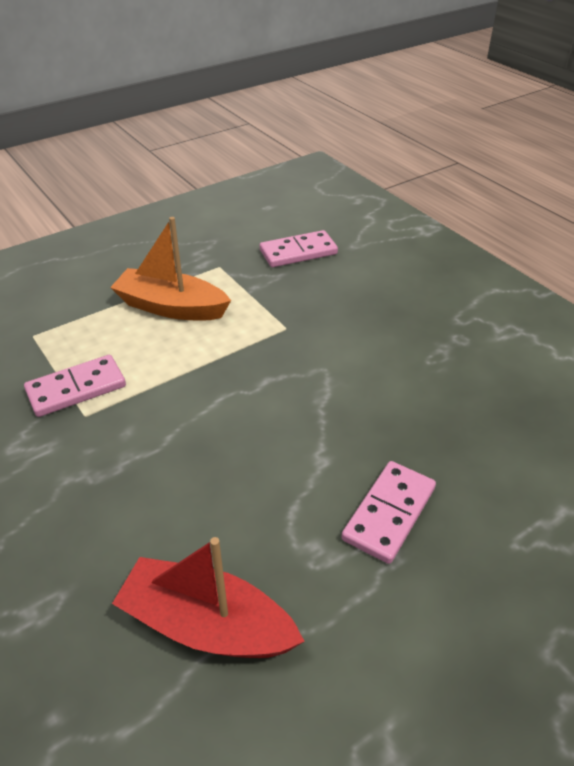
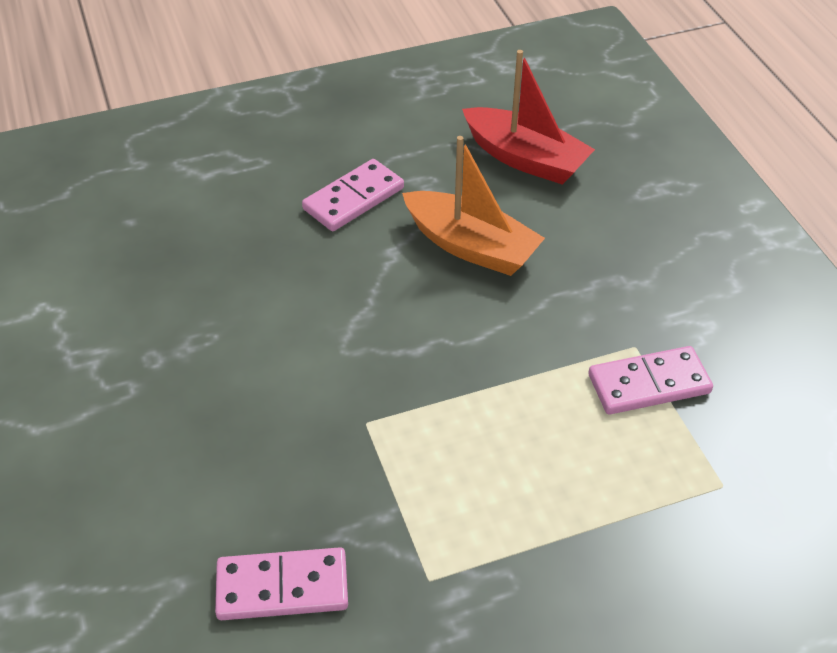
camera: 165 degrees left, 5 degrees up
orange boat [110,217,231,320] -> orange boat moved to [402,136,545,276]

